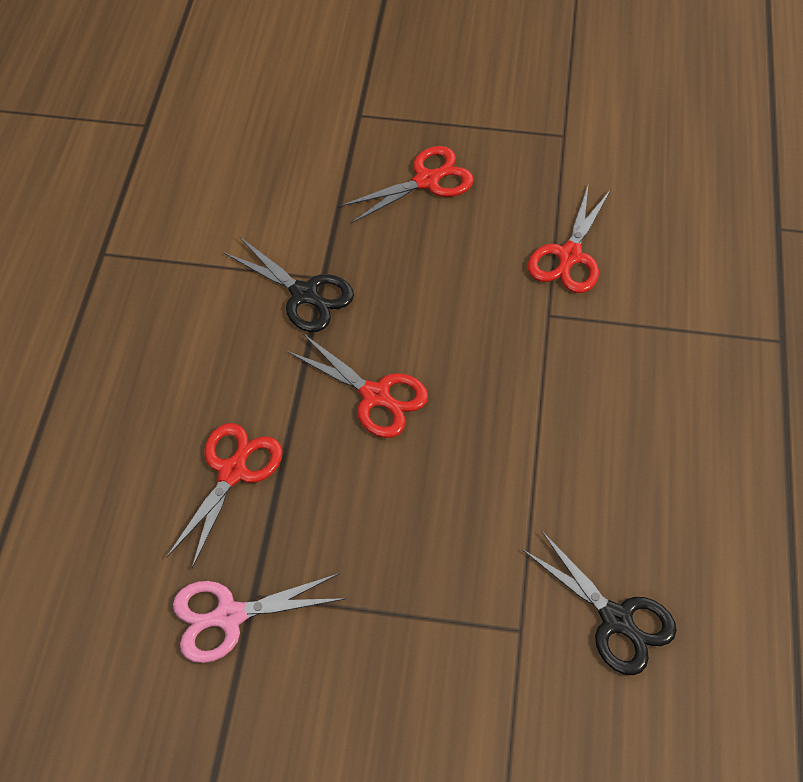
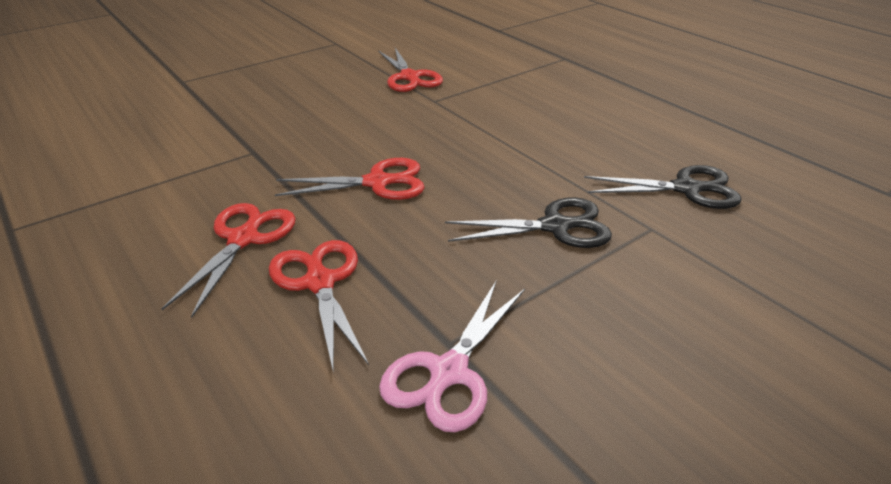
camera: 45 degrees left, 20 degrees down
black scissors [223,236,354,332] -> black scissors moved to [445,197,612,248]
red scissors [340,146,474,223] -> red scissors moved to [161,203,295,318]

